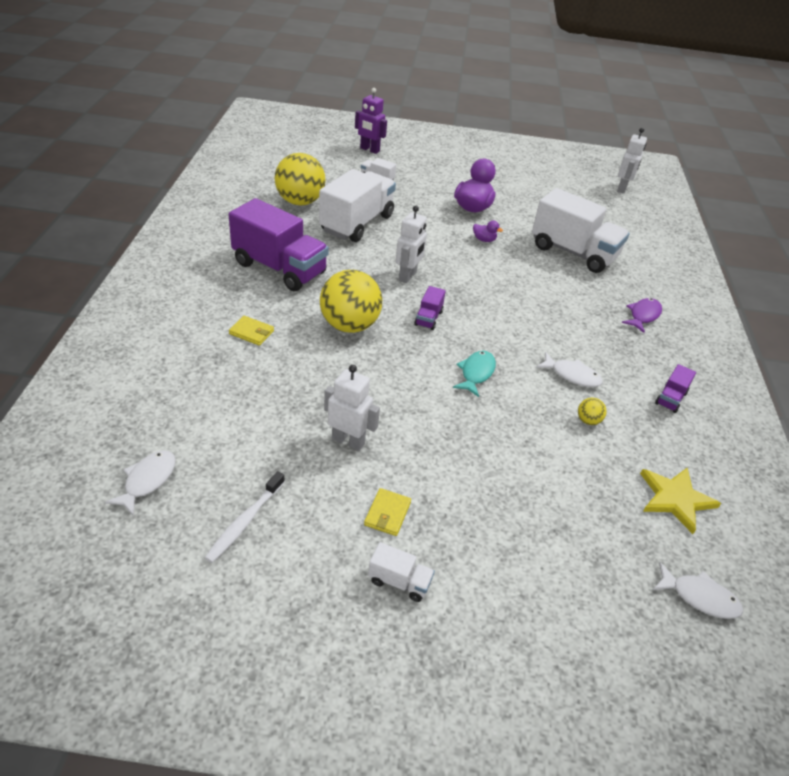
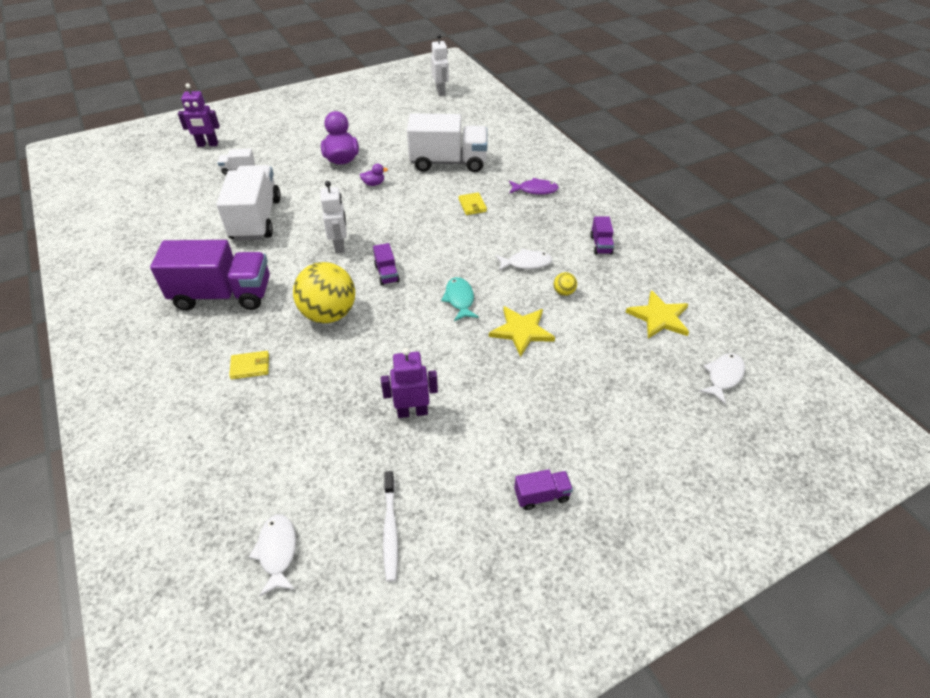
camera: 30 degrees left, 5 degrees up
yellow ball [275,153,325,206] -> none
white robot [324,365,380,451] -> purple robot [381,348,438,418]
yellow wallet [364,488,411,536] -> yellow wallet moved to [459,192,487,215]
white truck [368,542,435,602] -> purple truck [514,469,573,510]
purple fish [622,298,662,333] -> purple fish turned 90 degrees clockwise [509,178,559,195]
white fish [653,562,743,619] -> white fish turned 45 degrees counterclockwise [699,353,745,405]
none -> yellow star [489,306,555,357]

